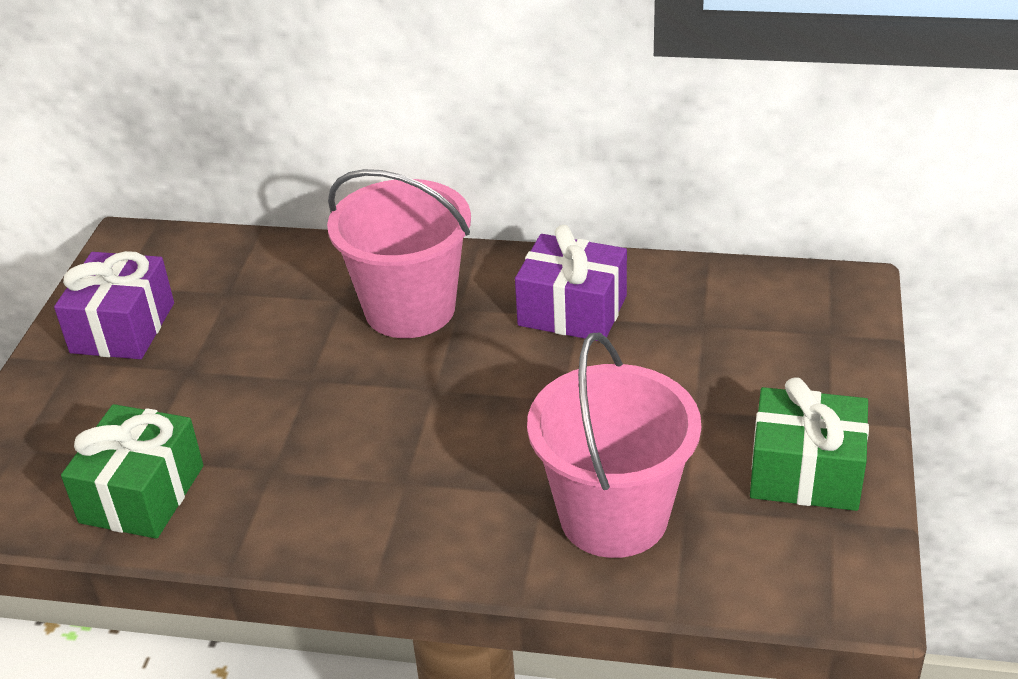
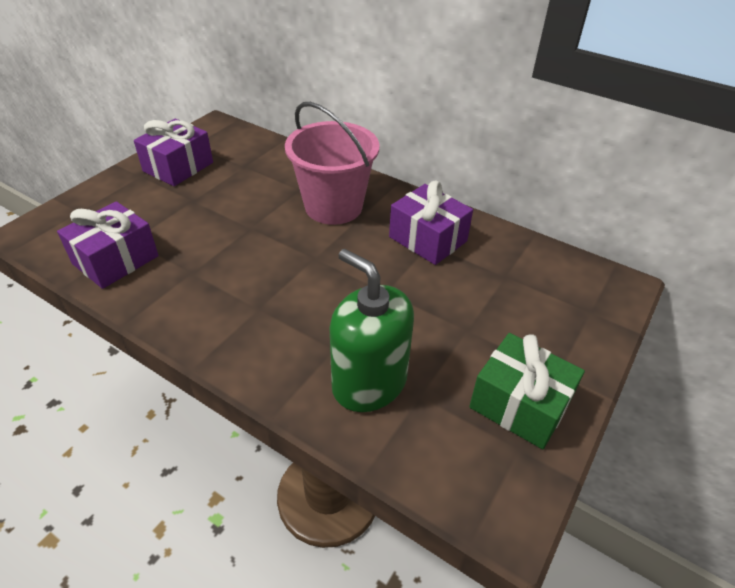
camera: 20 degrees right, 5 degrees up
green gift [61,404,203,539] -> purple gift [57,201,159,289]
pink bucket [527,333,701,558] -> green soap dispenser [330,249,414,412]

